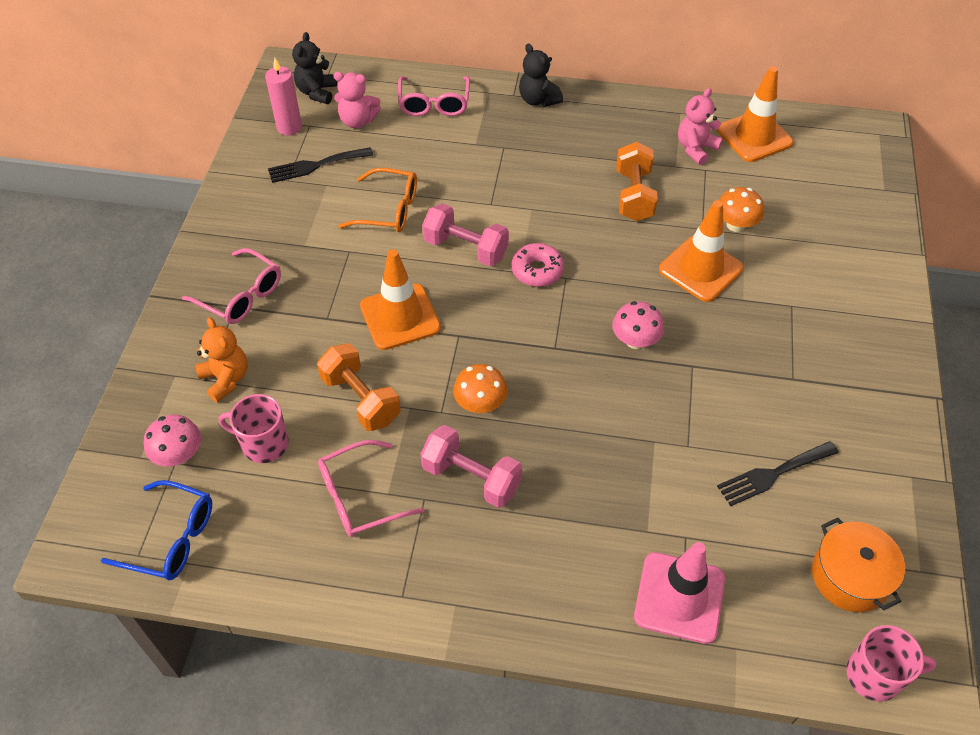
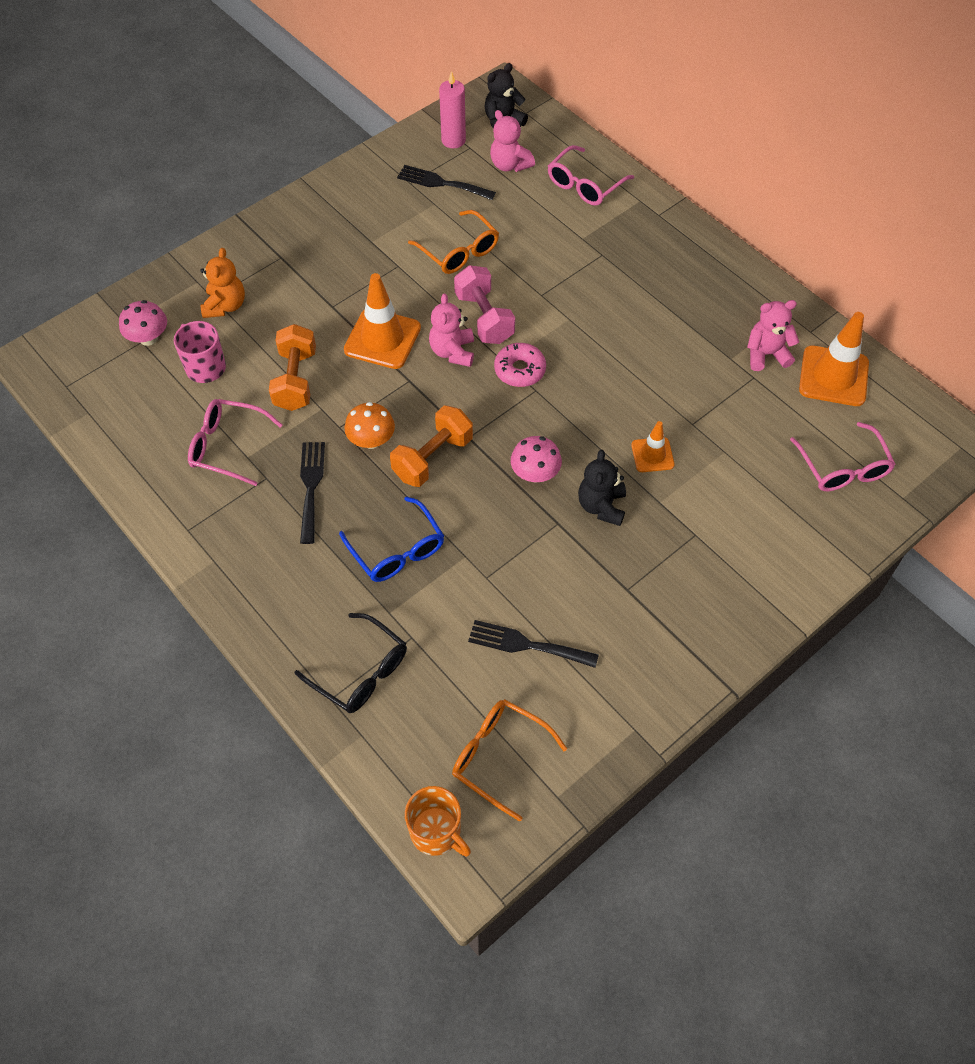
camera: 40 degrees right, 5 degrees up
blue glasses [101,480,212,580] -> blue glasses moved to [339,496,444,582]
pink glasses [182,248,281,324] -> pink glasses moved to [790,422,896,491]
pink dumbbell [420,425,522,508] -> black fork [300,442,325,544]
black teddy bear [519,44,563,107] -> black teddy bear moved to [578,450,626,526]
orange dumbbell [616,142,658,221] -> orange dumbbell moved to [390,405,473,487]
pink traffic cone [634,542,725,644] -> black glasses [295,613,407,713]
orange traffic cone [659,200,744,302] -> orange traffic cone [631,421,675,472], size x0.57
orange mushroom [720,187,764,232] -> none
orange pot [812,518,905,612] -> orange glasses [452,699,567,822]
pink mug [846,625,937,702] -> orange mug [405,786,471,857]
none -> pink teddy bear [429,293,474,367]

